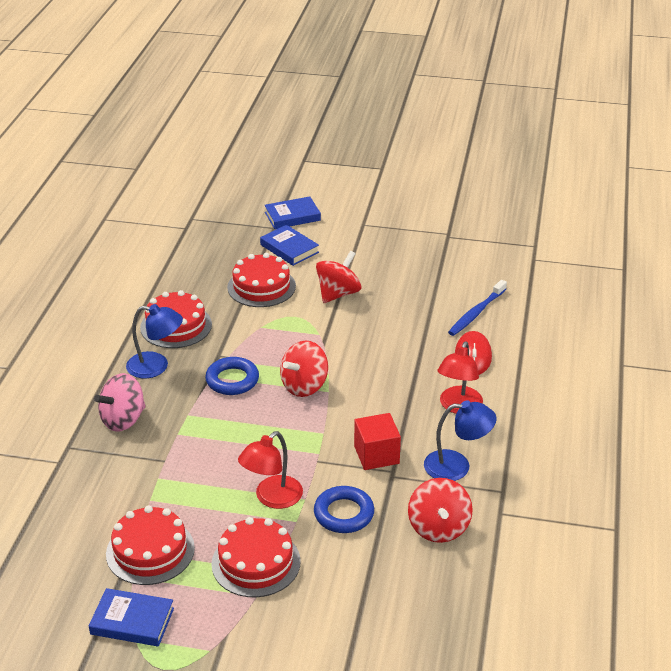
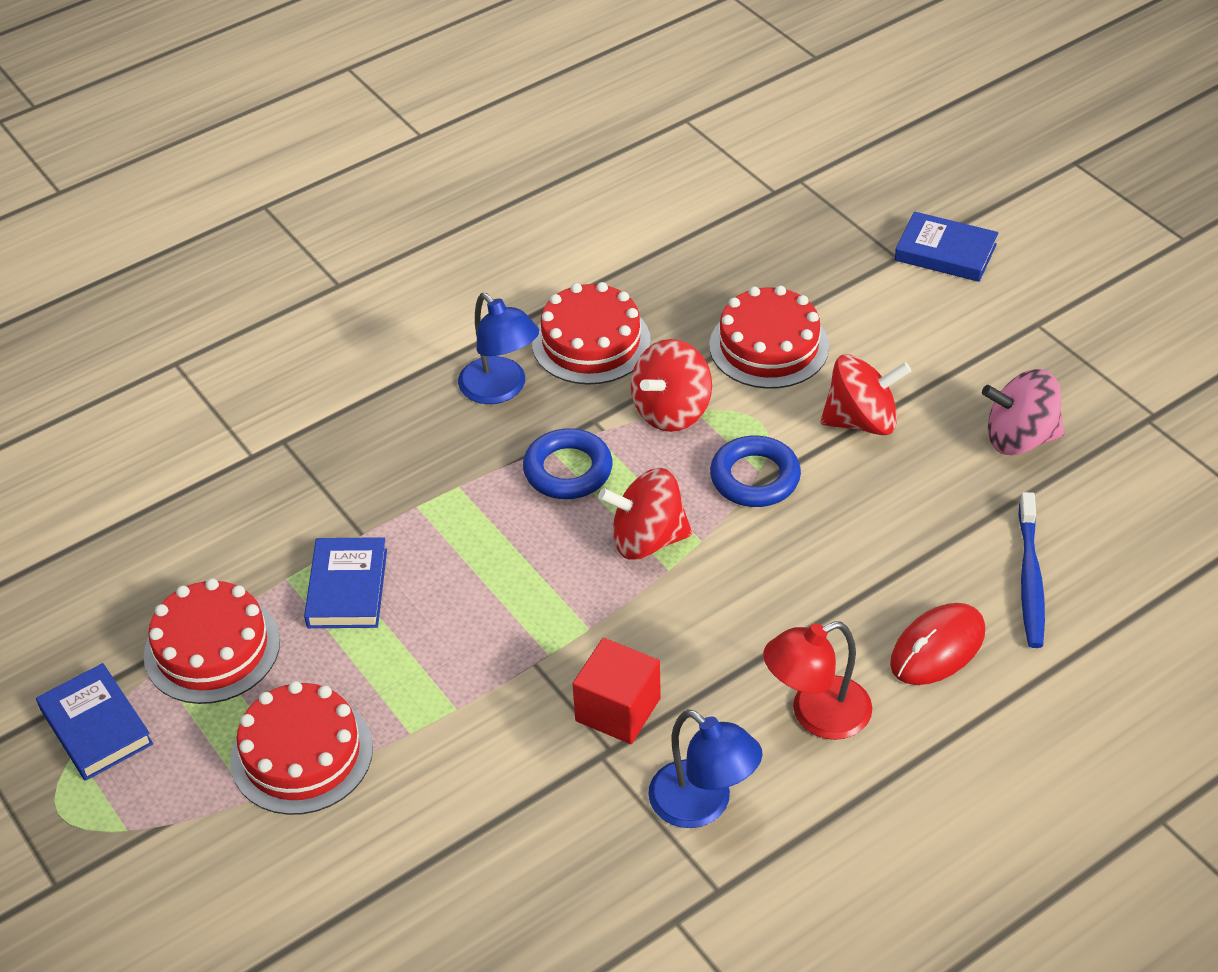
camera: 45 degrees right, 10 degrees up
pink spinning top [94,373,146,432] -> pink spinning top moved to [982,369,1065,455]
red lamp [238,431,303,509] -> none
blue book [260,225,319,266] -> blue book moved to [304,537,387,628]
blue ring [314,486,374,533] -> blue ring moved to [710,436,801,507]
red spinning top [408,478,473,543] -> red spinning top moved to [631,339,712,432]
blue toothbrush [448,280,507,336] -> blue toothbrush turned 75 degrees counterclockwise [1018,492,1045,648]

